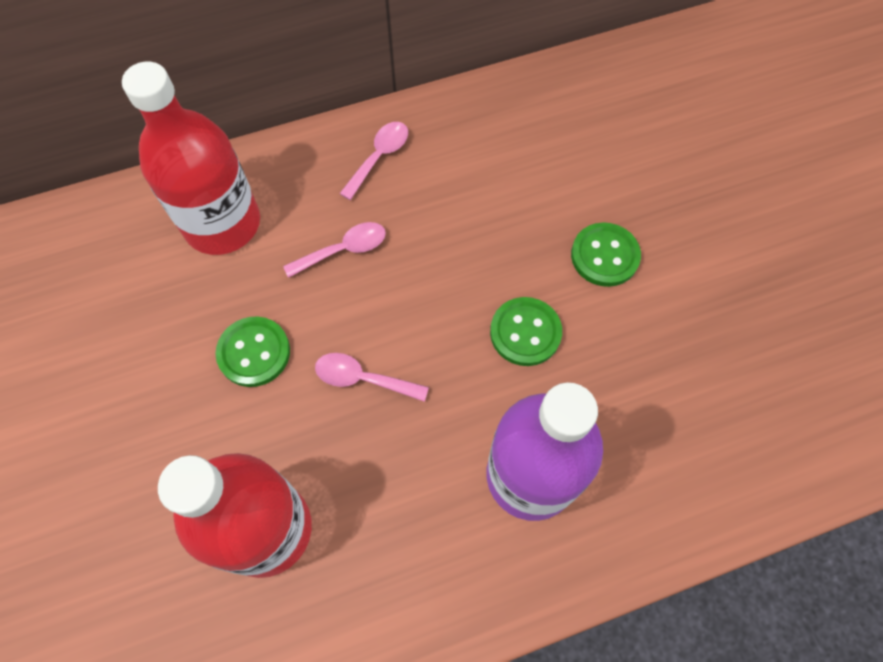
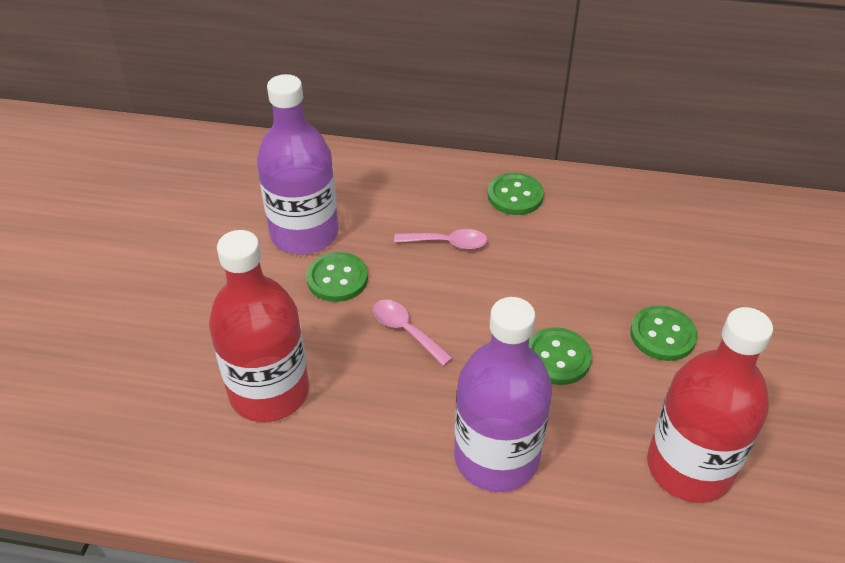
camera: 30 degrees right, 20 degrees down
red bottle [122,62,260,255] -> red bottle moved to [647,307,773,503]
pink spoon [339,122,408,200] -> green button [488,173,544,215]
none -> purple bottle [257,74,338,254]

